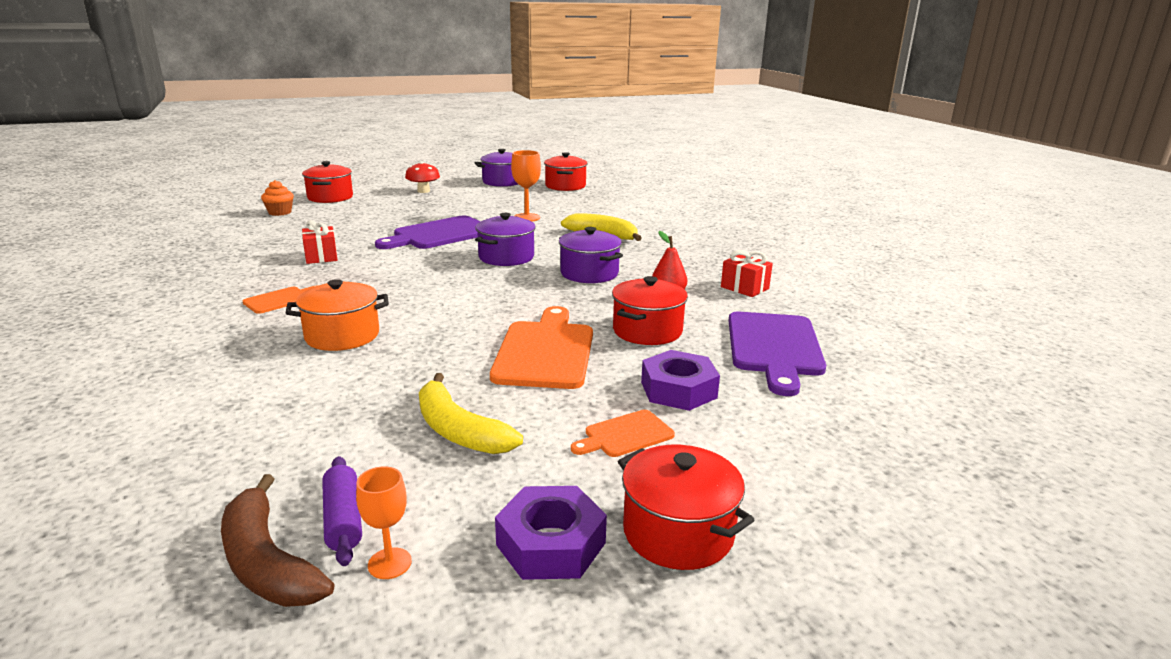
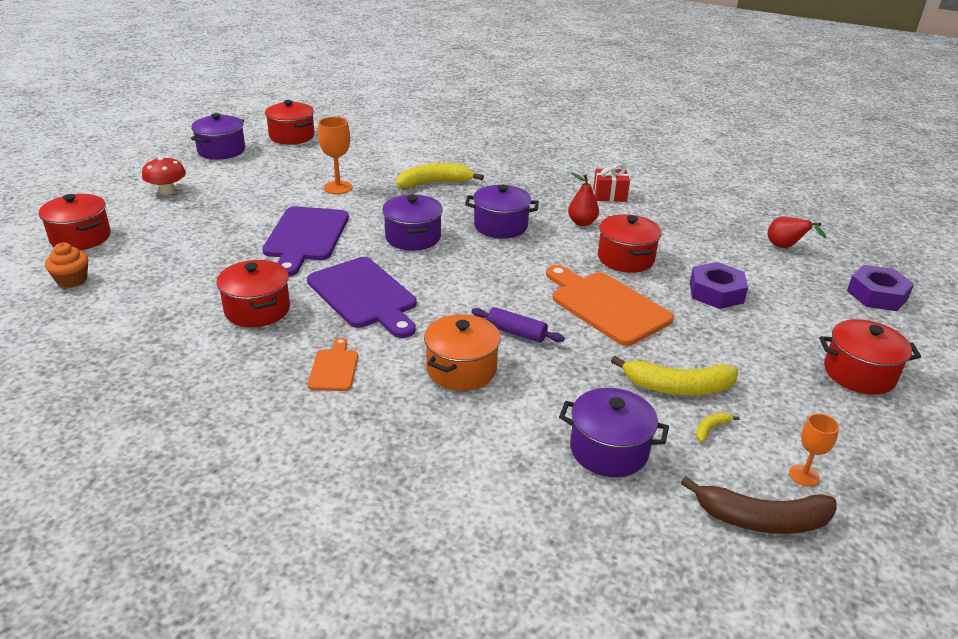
camera: 45 degrees left, 10 degrees up
red gift [302,220,337,264] -> red pot [217,260,290,327]
purple rolling pin [322,456,362,566] -> purple rolling pin moved to [471,307,565,343]
purple nut [495,486,607,580] -> purple nut moved to [847,265,914,311]
orange cutting board [571,410,675,457] -> none
purple cutting board [729,312,826,396] -> purple cutting board moved to [307,257,417,338]
none -> purple pot [559,388,669,477]
none -> yellow banana [696,413,740,442]
none -> red pear [768,217,826,248]

